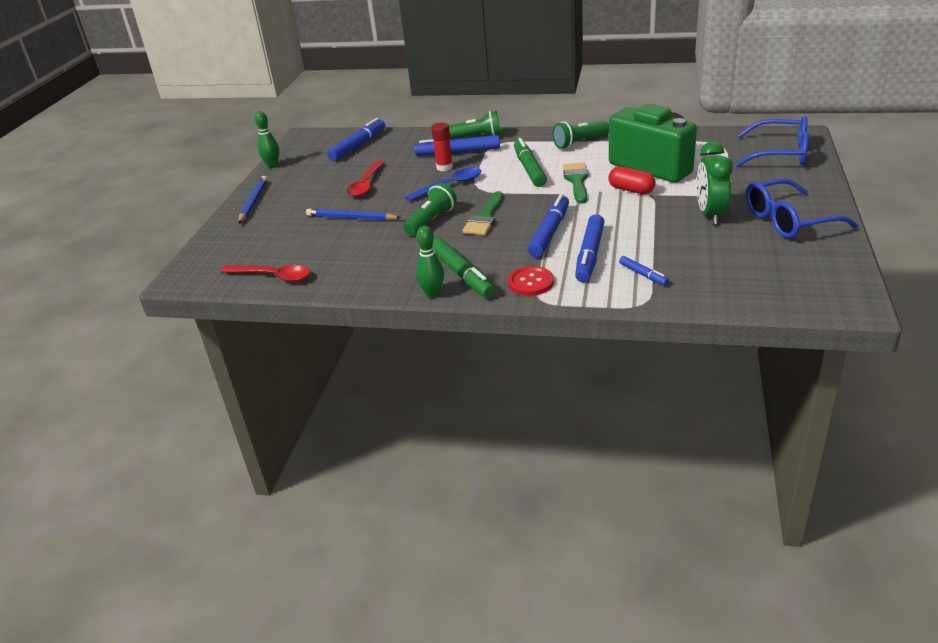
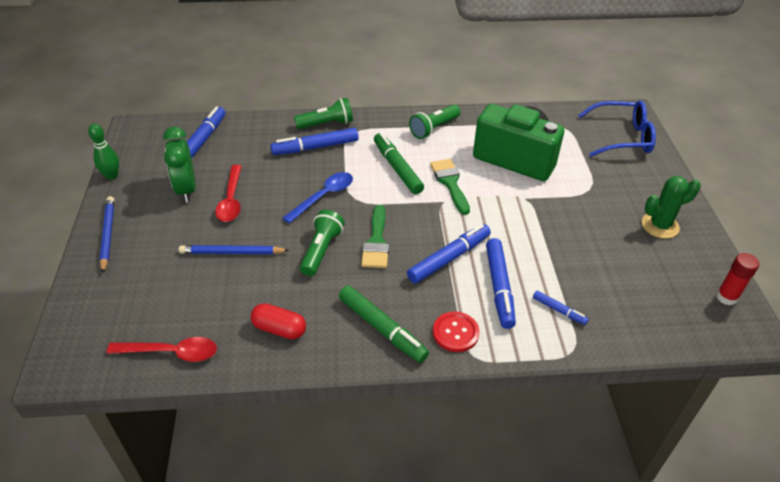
camera: 20 degrees left, 10 degrees up
green bowling pin [416,226,444,298] -> none
red glue stick [431,122,453,171] -> red glue stick moved to [716,253,759,306]
blue marker [528,194,569,257] -> blue marker turned 45 degrees clockwise [407,224,491,284]
red capsule [608,166,655,194] -> red capsule moved to [251,303,306,339]
green clock [697,142,733,225] -> green clock moved to [164,127,196,203]
blue glasses [746,179,858,239] -> green cactus [642,176,701,239]

